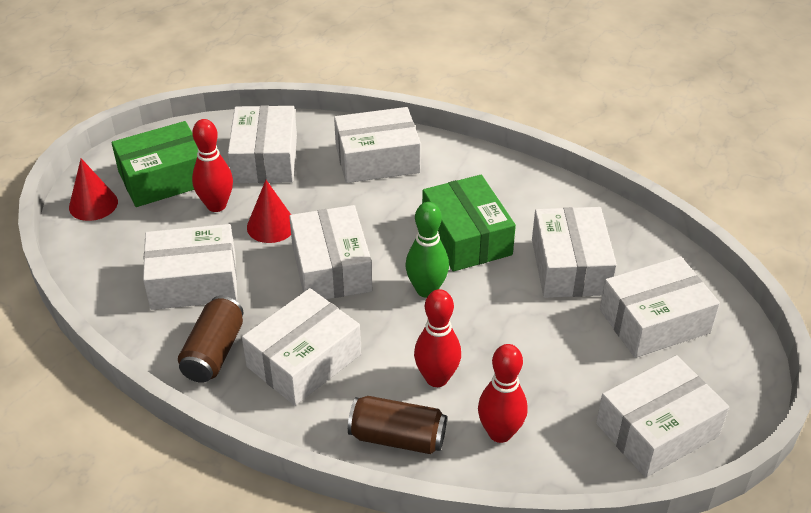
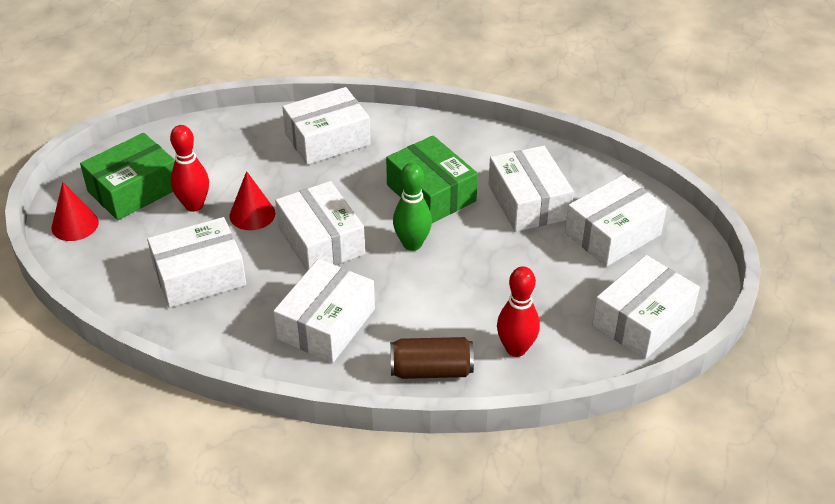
camera: 15 degrees left, 0 degrees up
brown can [178,296,244,383] -> none
white box [228,106,297,183] -> none
red bowling pin [414,289,461,387] -> none

